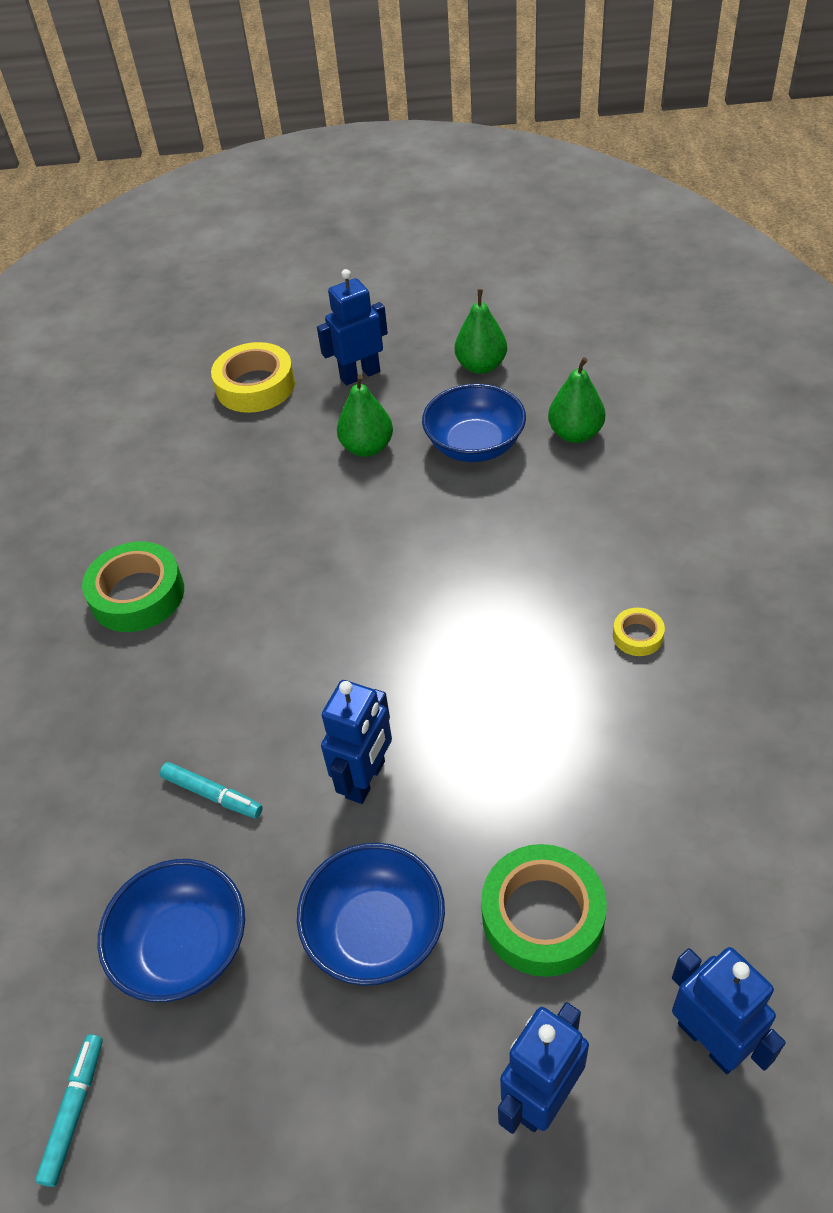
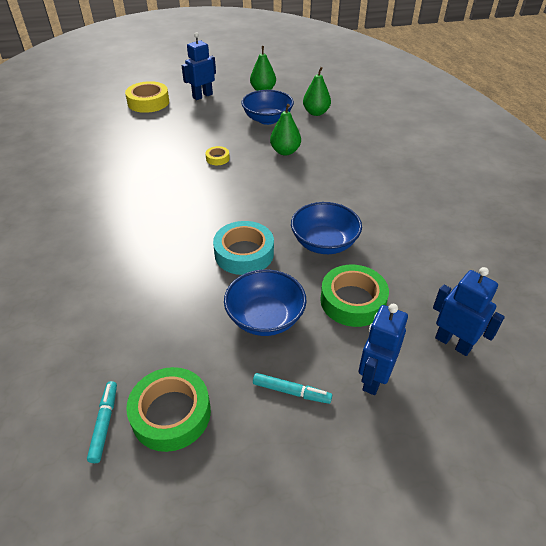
camera: 15 degrees left, 5 degrees down
green tape [82,541,184,632] -> green tape moved to [126,367,211,452]
blue bowl [98,859,245,1002] -> blue bowl moved to [291,202,362,254]
turquoise marker [160,762,263,818] -> turquoise marker moved to [253,373,332,404]
blue robot [321,680,392,804] -> turquoise tape [213,221,274,275]
green pear [337,375,393,457] -> green pear moved to [270,104,301,155]
yellow tape [613,608,665,656] -> yellow tape moved to [205,146,230,165]

